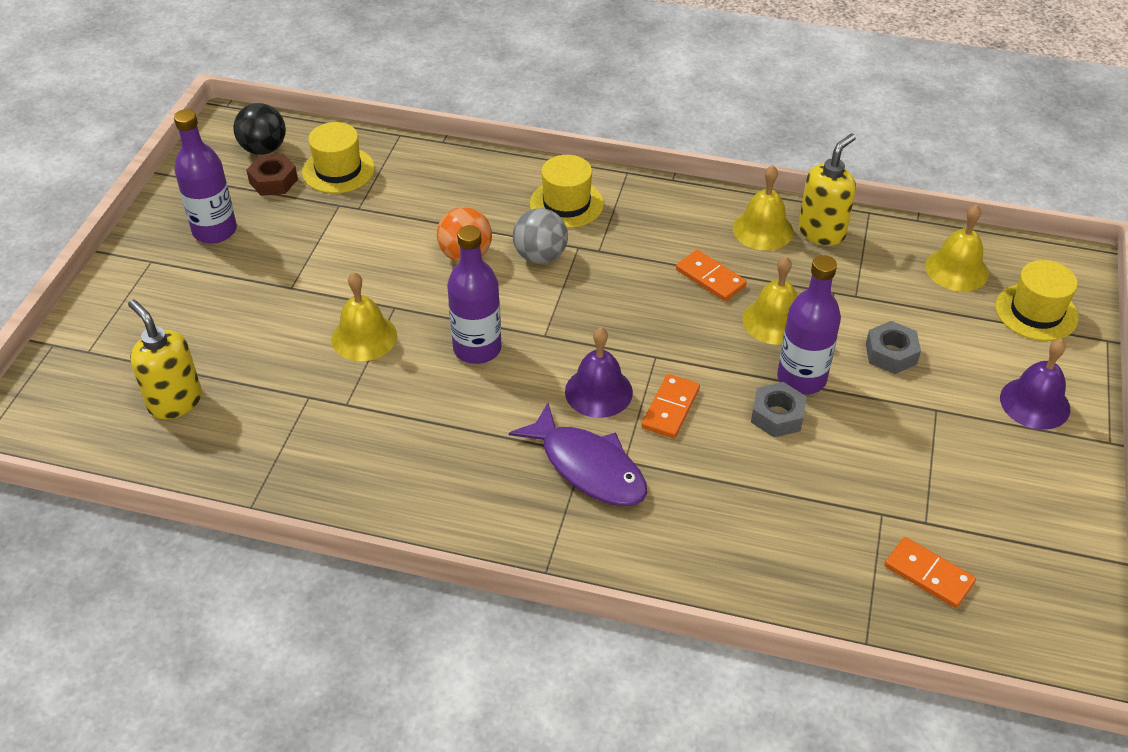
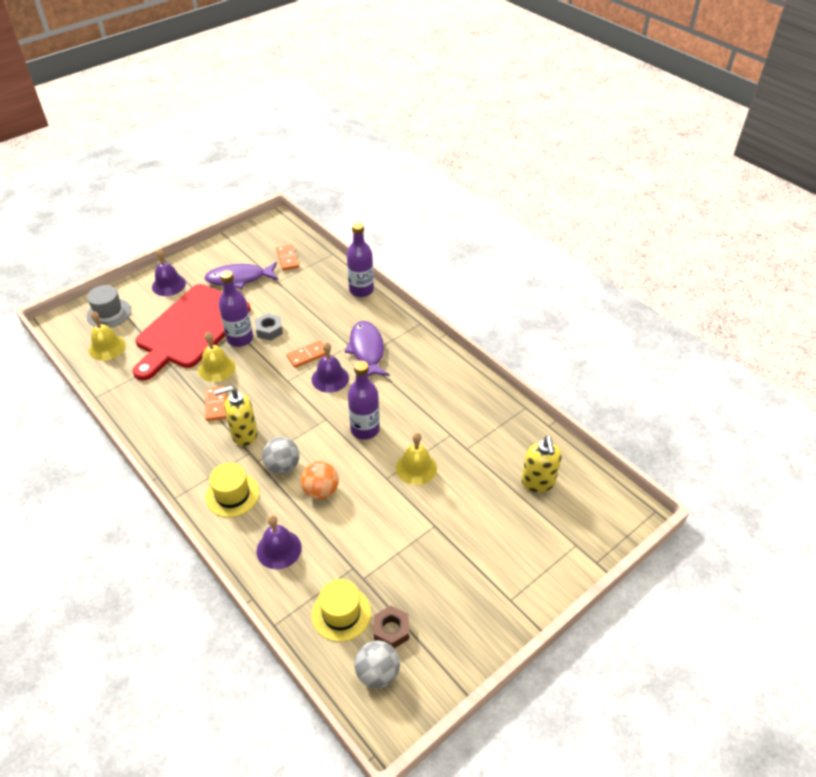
camera: 145 degrees left, 0 degrees up
purple bottle [174,109,237,244] -> purple bottle moved to [347,222,374,297]
black ball [233,103,286,155] -> grey ball [355,640,400,688]
yellow bell [733,165,793,250] -> none
yellow soap dispenser [798,134,856,246] -> yellow soap dispenser moved to [214,386,258,446]
grey nut [866,321,921,374] -> red cutting board [132,284,251,380]
yellow hat [996,260,1079,341] -> grey hat [87,285,131,328]
none -> purple fish [204,262,278,289]
none -> purple bell [257,515,302,569]

